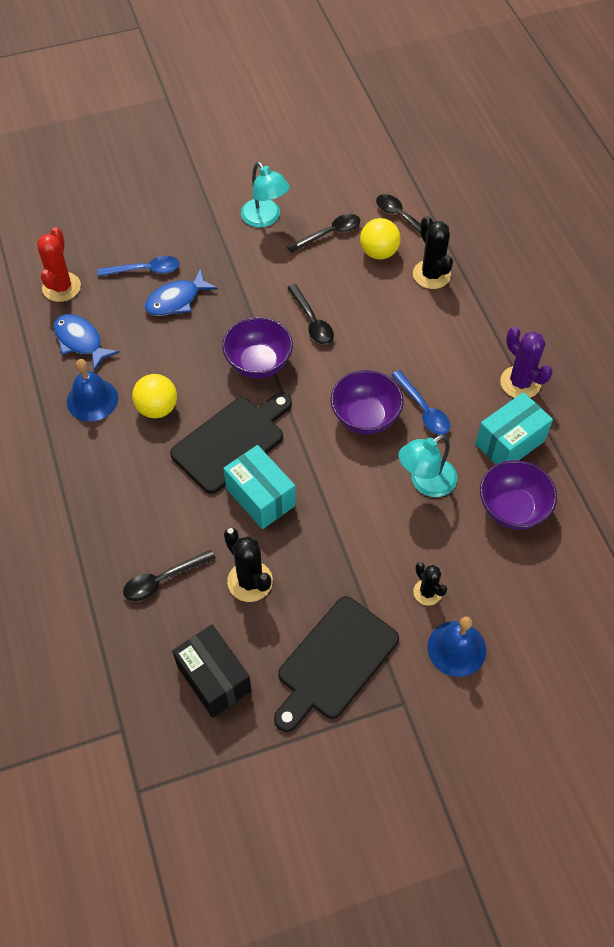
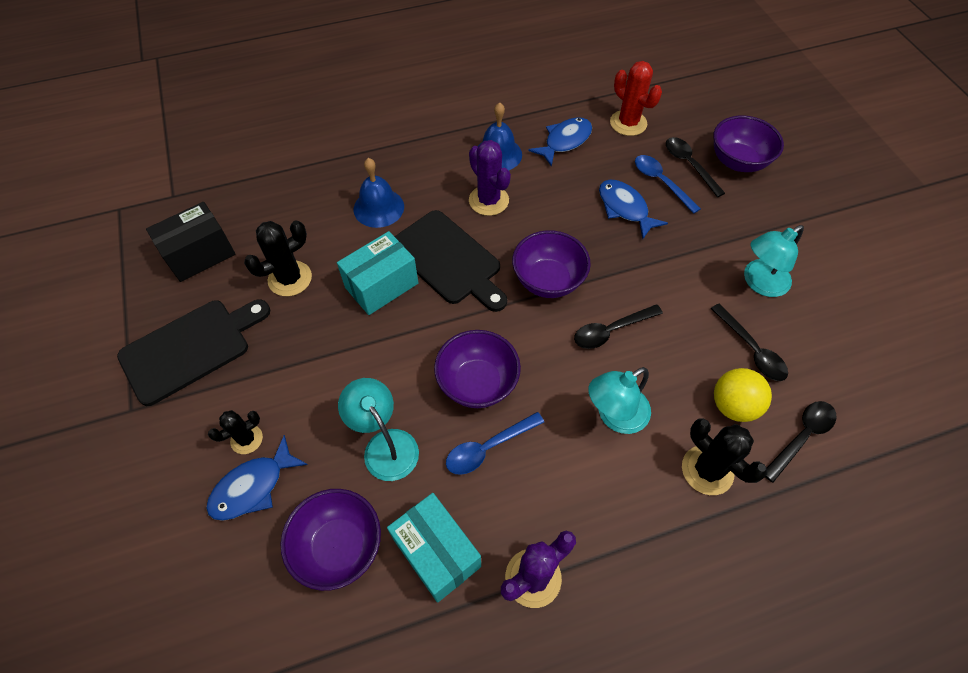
camera: 90 degrees right, 0 degrees up
red cactus [37,227,81,302] -> red cactus turned 45 degrees clockwise [610,61,662,136]
blue spoon [97,256,180,276] -> blue spoon turned 150 degrees clockwise [635,155,701,214]
black spoon [123,550,216,601] -> black spoon moved to [666,137,725,197]
yellow ball [132,374,177,418] -> purple cactus [469,140,511,216]
black cutting board [274,596,399,732] -> black cutting board turned 105 degrees clockwise [117,300,270,406]
black cactus [413,216,453,289] -> black cactus turned 75 degrees clockwise [682,418,767,495]
blue bell [428,617,486,677] -> blue bell moved to [354,158,404,228]
none -> blue fish [206,435,308,521]
none -> turquoise lamp [588,367,651,434]
none -> purple bowl [713,116,784,172]

